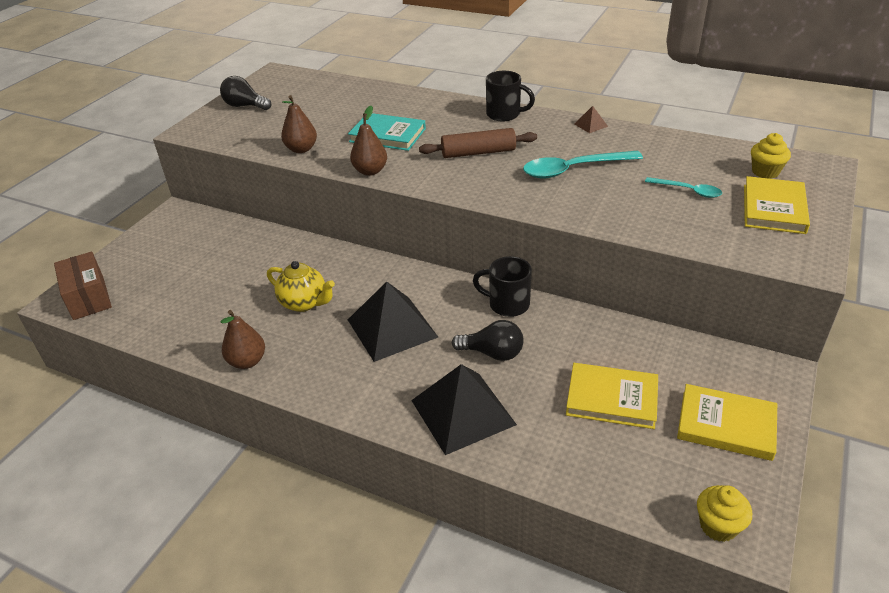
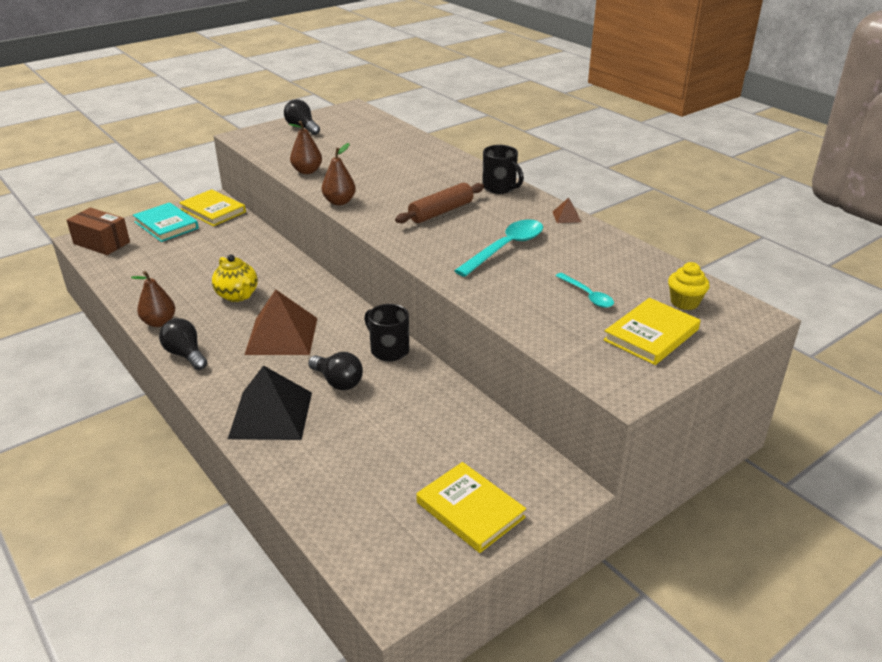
camera: 25 degrees right, 5 degrees down
brown box [54,252,112,320] -> brown box turned 60 degrees counterclockwise [67,208,130,255]
turquoise book [348,113,426,151] -> turquoise book moved to [133,202,199,242]
black pyramid [348,282,438,362] -> brown pyramid [245,290,317,355]
brown rolling pin [419,128,537,158] -> brown rolling pin turned 60 degrees counterclockwise [395,183,484,223]
turquoise spoon [523,151,643,179] -> turquoise spoon turned 120 degrees clockwise [454,219,543,277]
yellow book [566,363,658,429] -> yellow book moved to [179,189,246,226]
yellow cupcake [697,485,752,542] -> none
none -> black light bulb [159,318,207,370]

